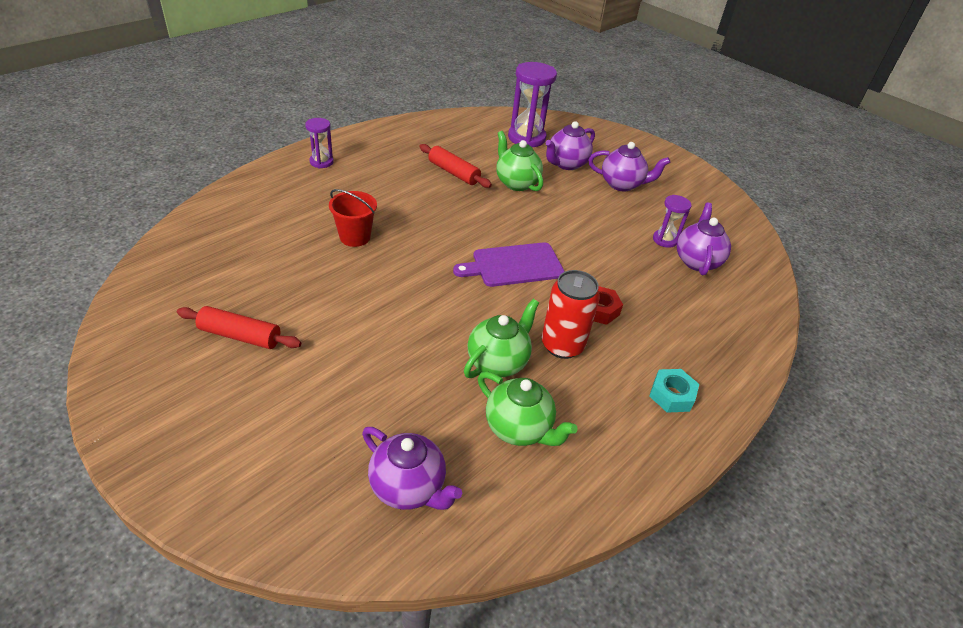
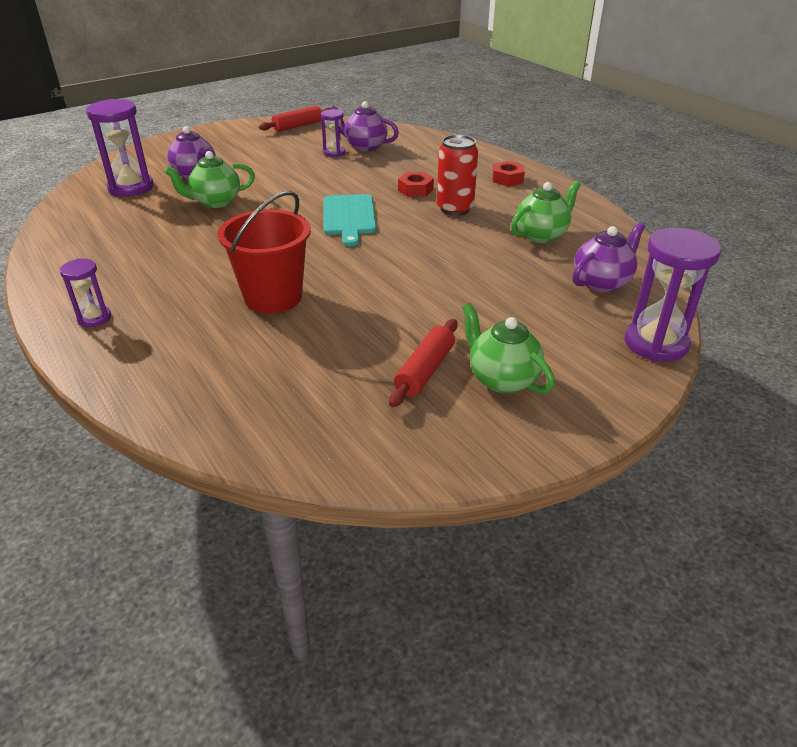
camera: 75 degrees left, 5 degrees down
red bucket [329,189,377,247] -> red bucket [217,191,311,314], size x1.61
red rolling pin [419,144,492,188] -> red rolling pin moved to [259,106,331,132]
purple cutting board [453,242,565,287] -> turquoise cutting board [323,194,377,247]
green teapot [464,299,539,378] -> green teapot moved to [462,303,555,394]
purple teapot [589,142,670,191] -> none
turquoise nut [649,369,699,413] -> red nut [492,161,525,187]
none -> purple hourglass [625,228,721,362]

